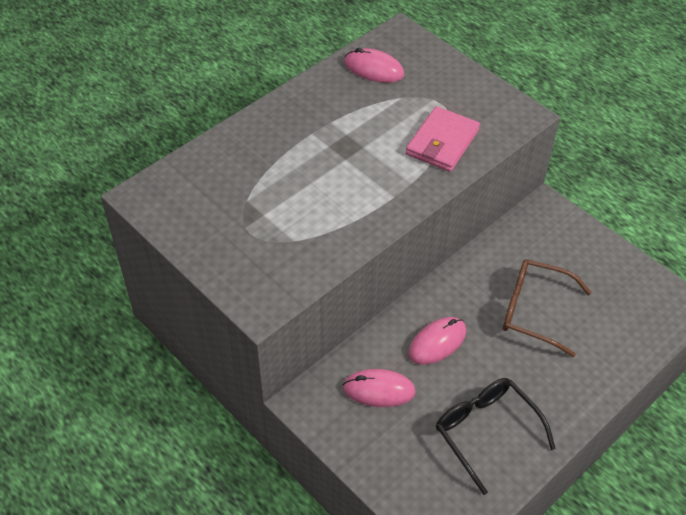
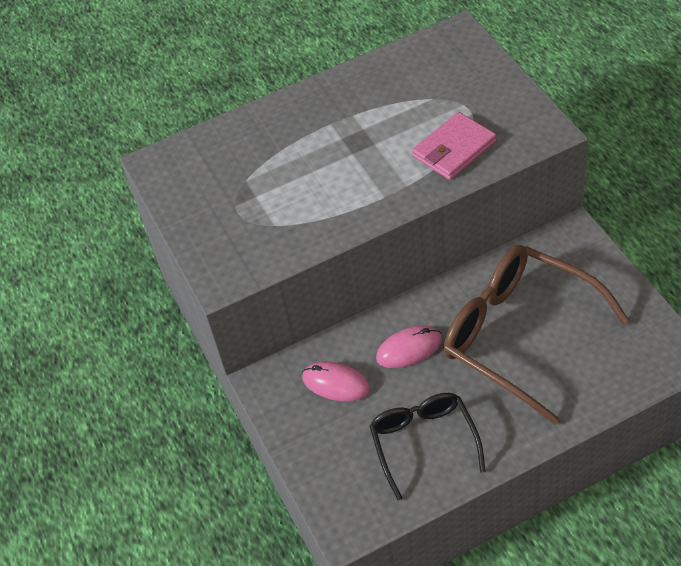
camera: 25 degrees right, 0 degrees up
pink mouse [344,48,404,83] -> none
brown glasses [503,259,592,357] -> brown glasses [444,245,630,425], size x1.67

